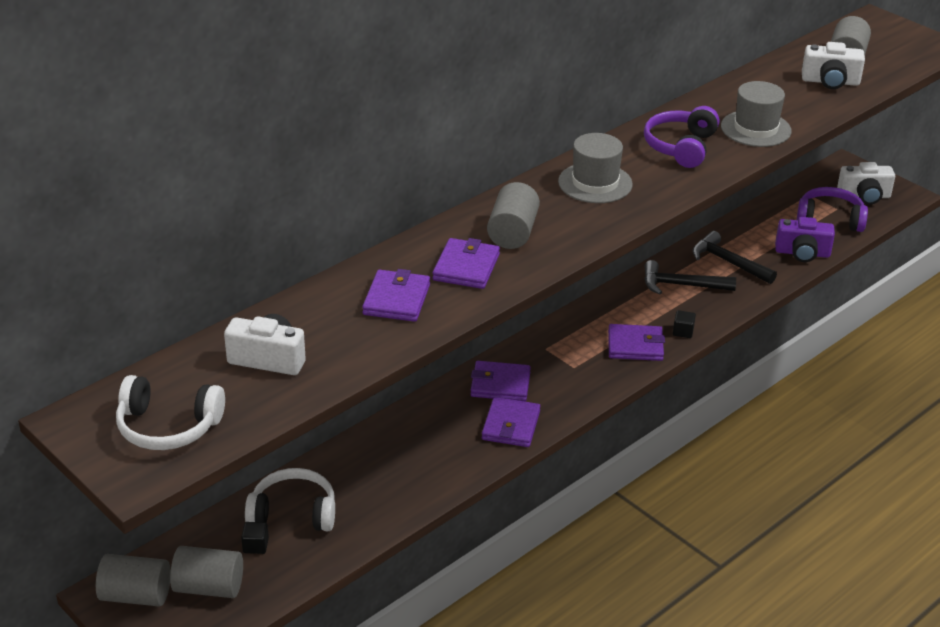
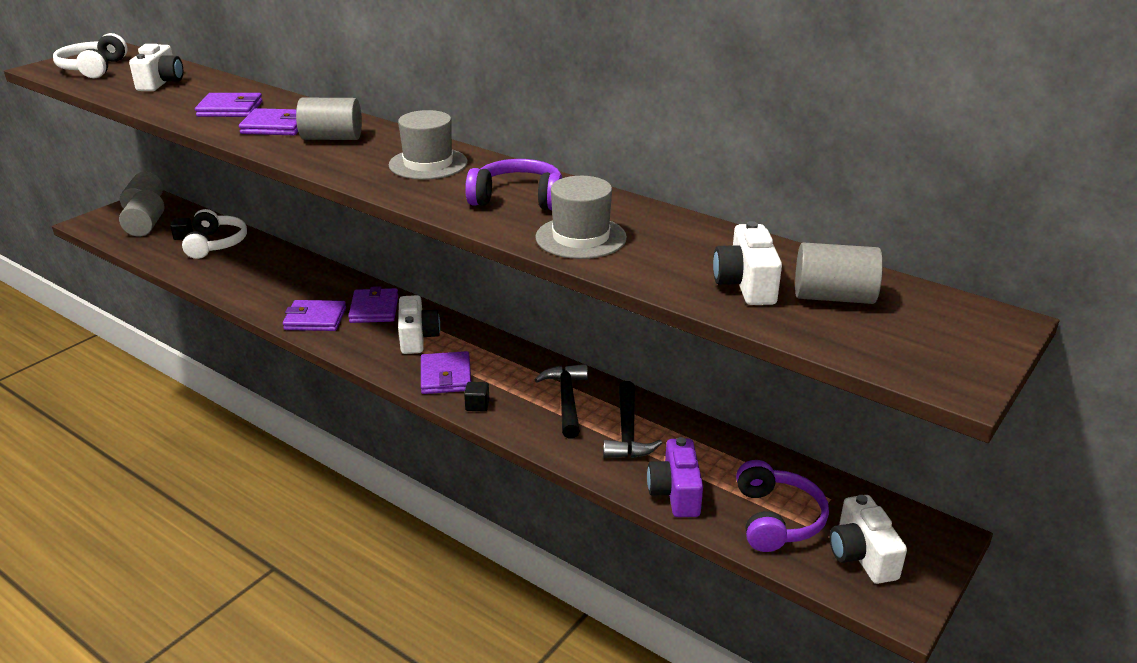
camera: 80 degrees right, 5 degrees down
black hammer [692,231,777,284] -> black hammer turned 150 degrees clockwise [603,381,662,458]
none -> white camera [398,295,440,354]

